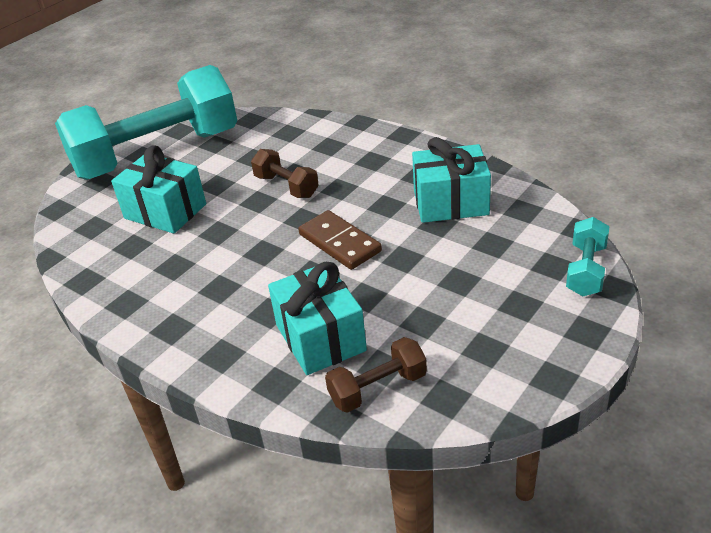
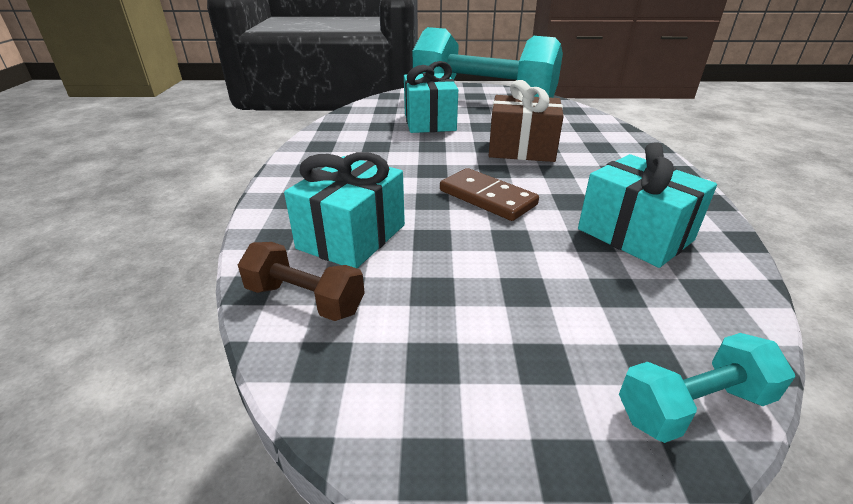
camera: 50 degrees right, 5 degrees down
brown dumbbell [251,149,319,198] -> brown gift [489,80,564,162]
brown domino [298,210,382,270] -> brown domino turned 60 degrees counterclockwise [440,168,539,221]

